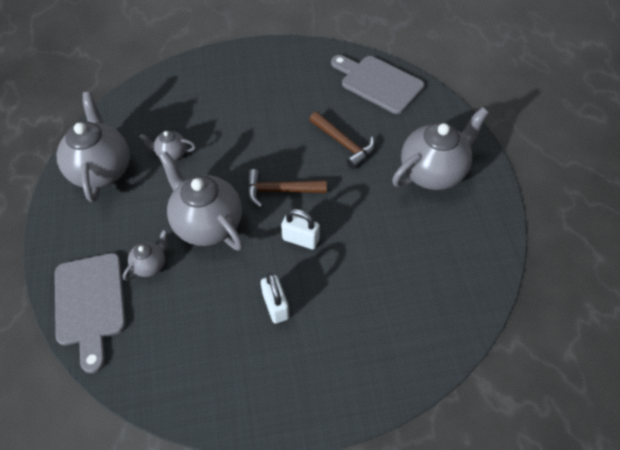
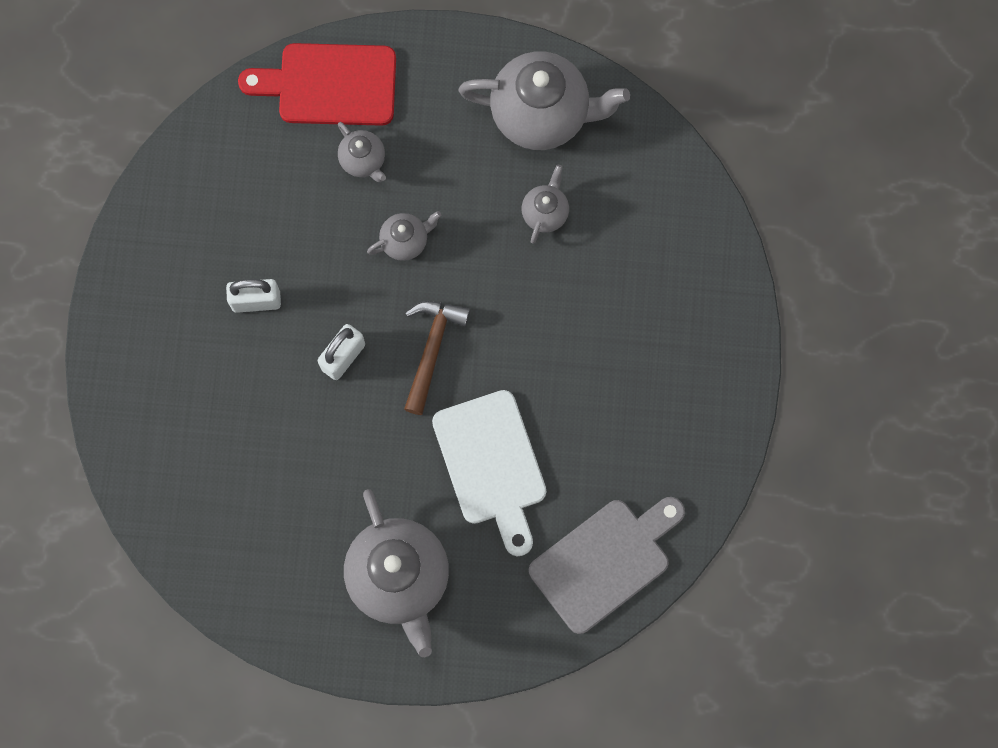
camera: 105 degrees right, 20 degrees up
grey cutting board [55,253,126,373] -> red cutting board [238,43,396,126]
grey teapot [159,152,243,251] -> grey teapot [367,211,441,261], size x0.48
brown hammer [309,112,375,169] -> white cutting board [432,390,546,556]

